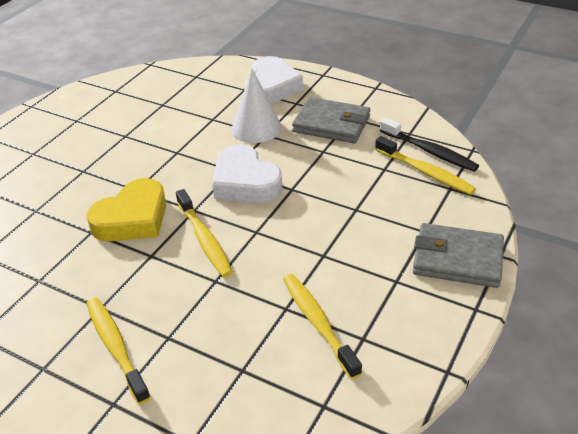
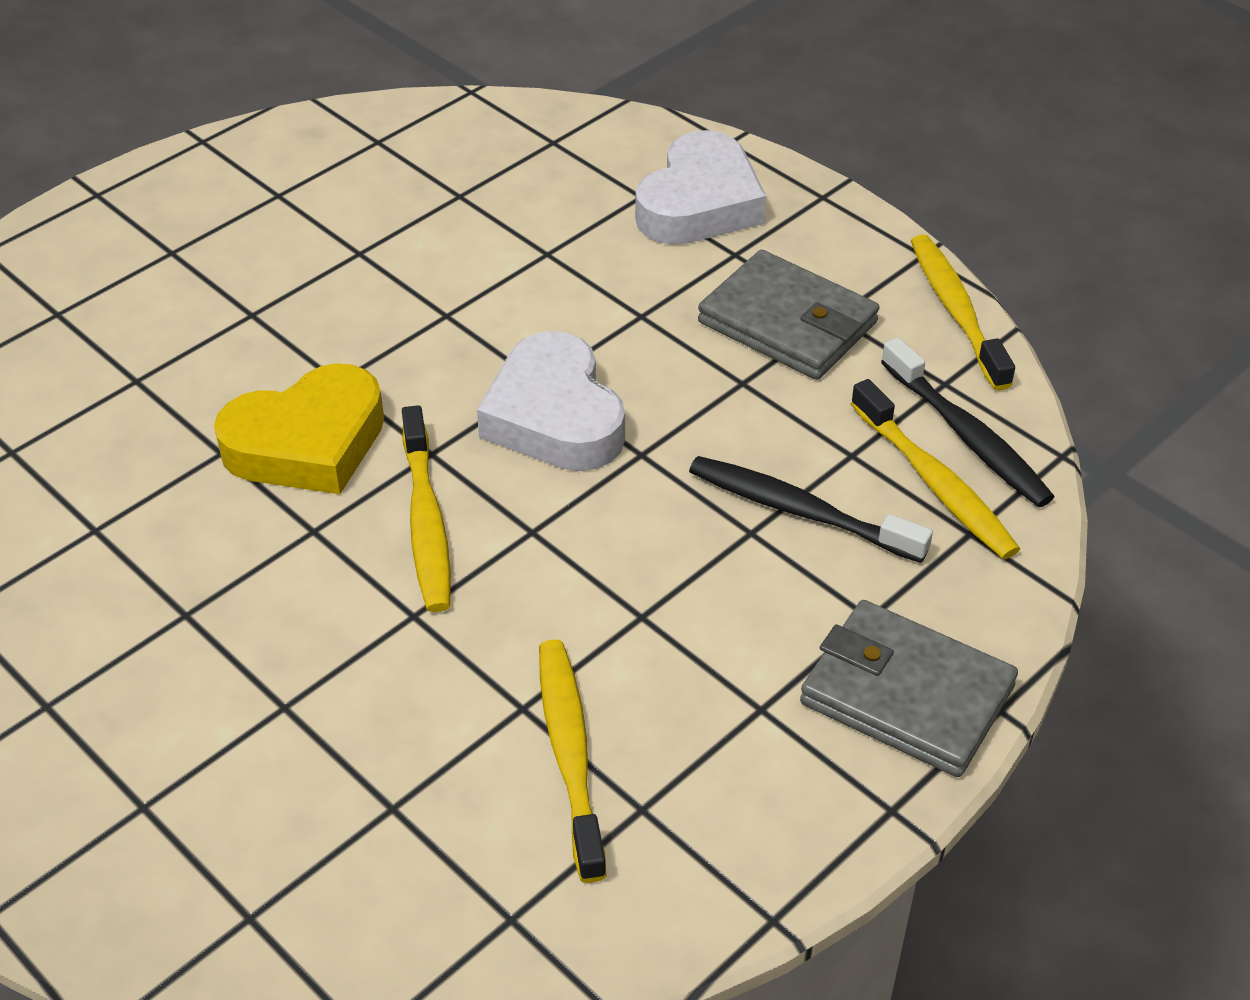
camera: 15 degrees right, 5 degrees up
yellow toothbrush [86,298,151,404] -> yellow toothbrush moved to [911,235,1015,391]
white cone [232,69,282,143] -> none
none -> black toothbrush [689,456,933,563]

